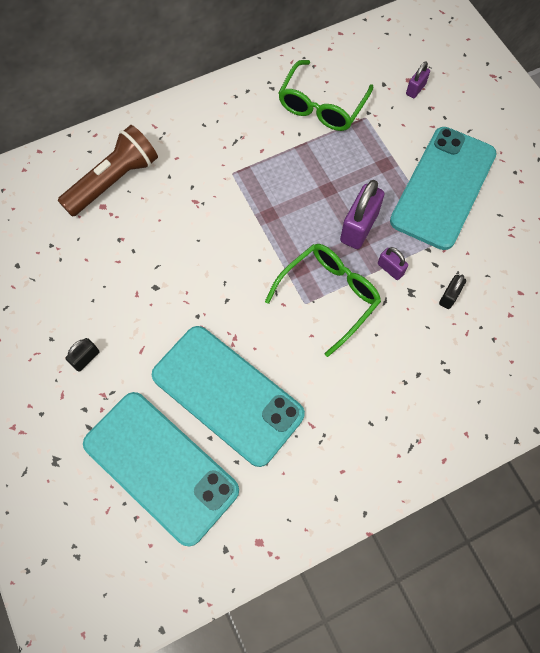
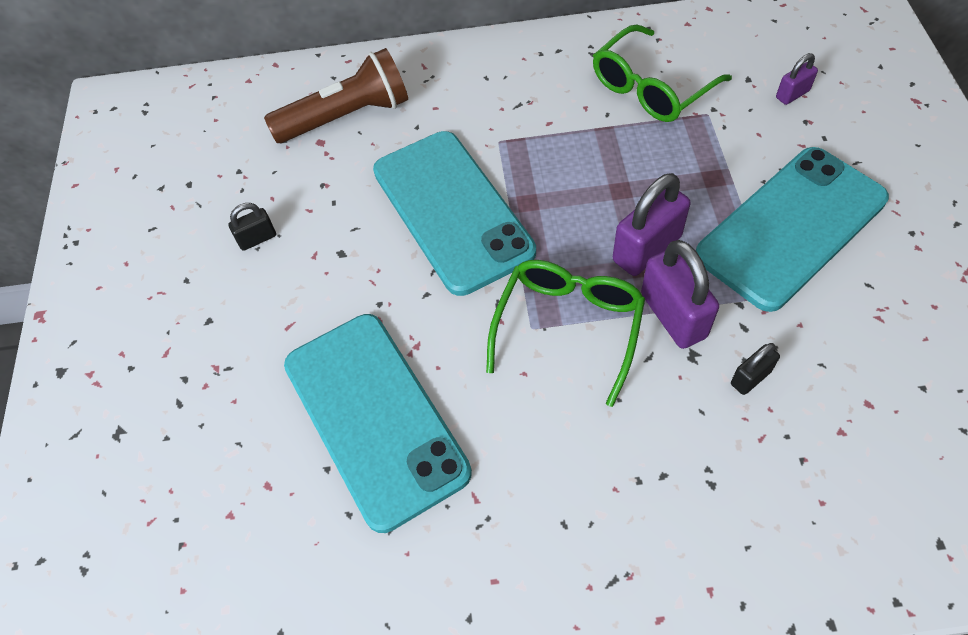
camera: 25 degrees right, 10 degrees down
black padlock [66,338,99,372] -> black padlock moved to [228,203,276,251]
turquoise phone [83,392,239,547] -> turquoise phone moved to [373,131,536,296]
green glasses [265,244,381,357] -> green glasses turned 45 degrees counterclockwise [486,260,645,407]
purple padlock [378,247,408,280] -> purple padlock [641,240,719,349], size x1.88

